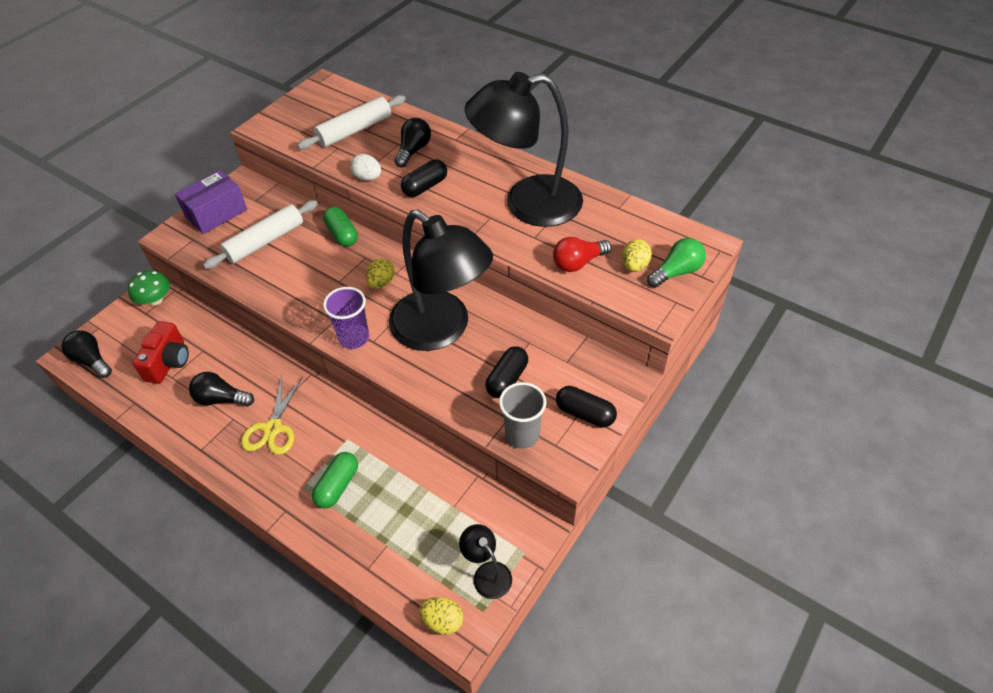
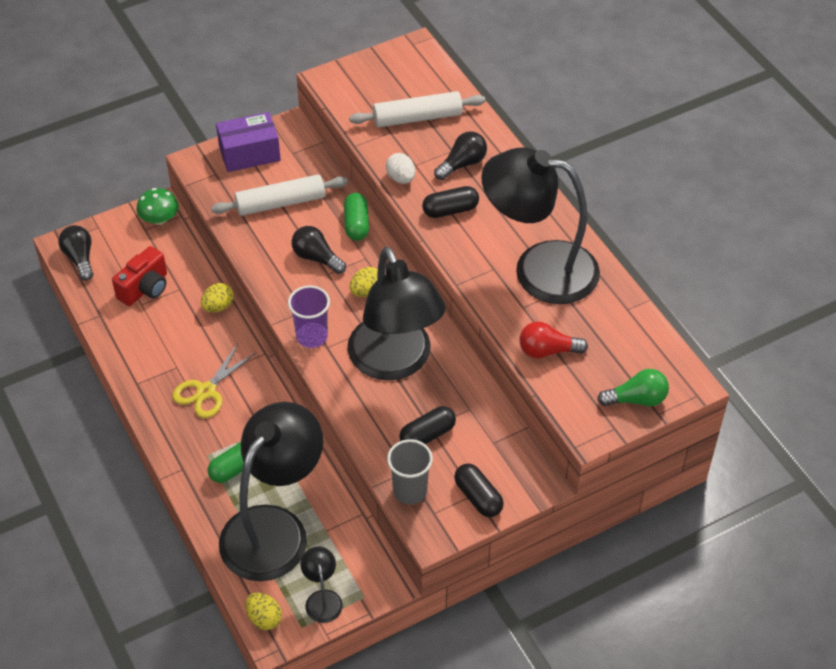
camera: 25 degrees right, 0 degrees up
black light bulb [189,372,254,407] -> black light bulb moved to [292,226,346,274]
yellow egg [622,239,652,272] -> yellow egg moved to [201,283,234,312]
none -> black lamp [219,402,323,581]

